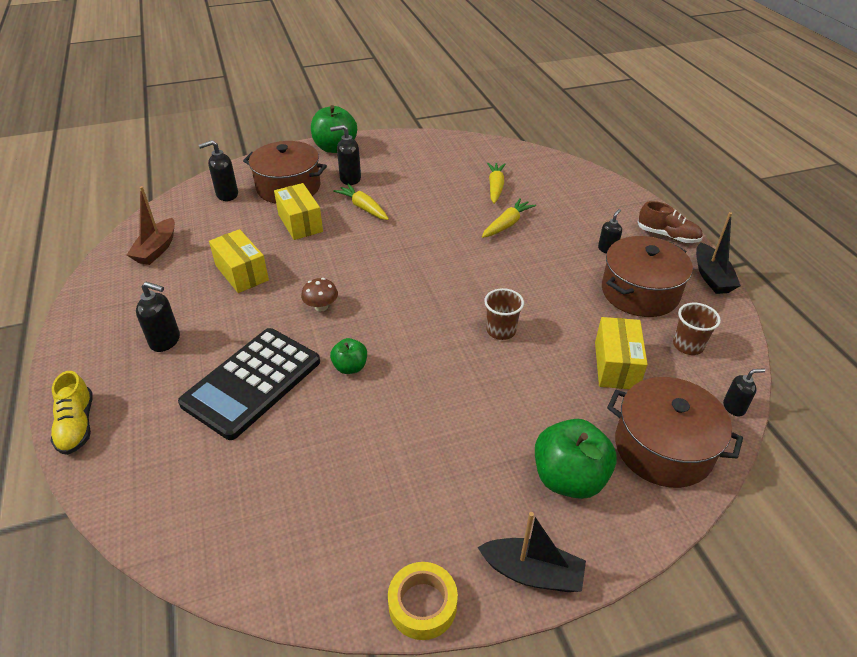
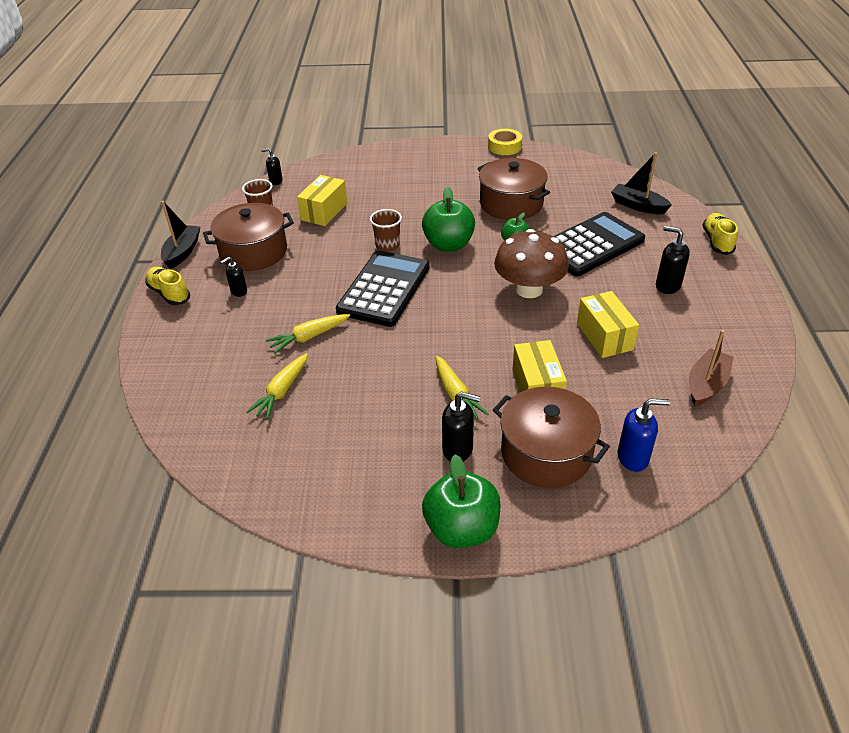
camera: 160 degrees left, 0 degrees up
black soap dispenser [199,140,238,201] -> blue soap dispenser [618,398,670,472]
brown mushroom [301,278,338,311] -> brown mushroom [494,229,569,298], size x2.17
black boat [478,512,586,592] -> black boat moved to [611,152,672,214]
green apple [535,419,617,499] -> green apple moved to [422,187,475,252]
brown pot [607,377,743,488] -> brown pot moved to [477,158,550,220]
brown shoe [638,201,703,243] -> yellow shoe [145,267,190,305]
none -> black calculator [336,250,430,327]

